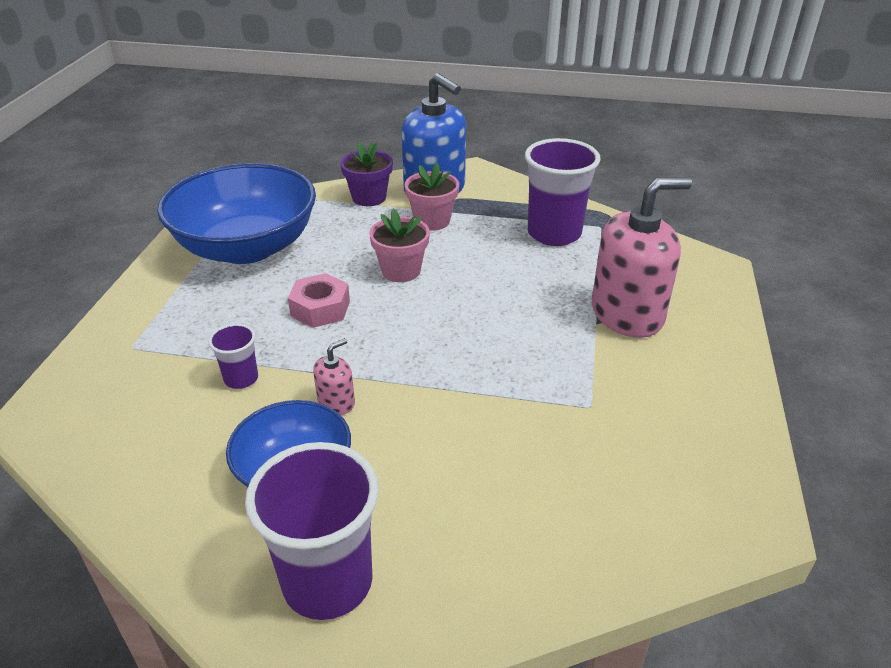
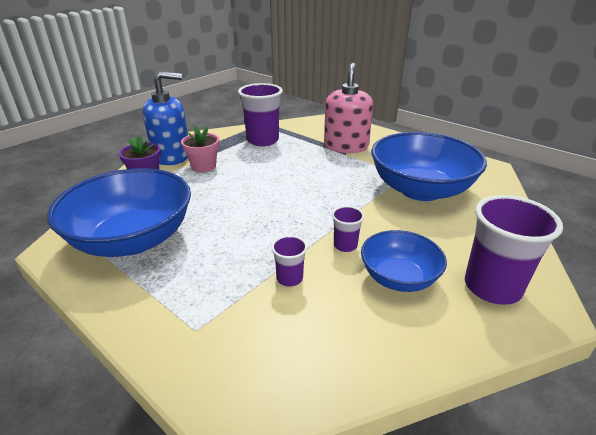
camera: 60 degrees left, 5 degrees down
pink nut [288,273,350,328] -> none
pink soap dispenser [313,338,355,415] -> purple cup [332,206,364,252]
pink flower pot [369,208,430,282] -> none
none -> blue bowl [371,132,487,201]

